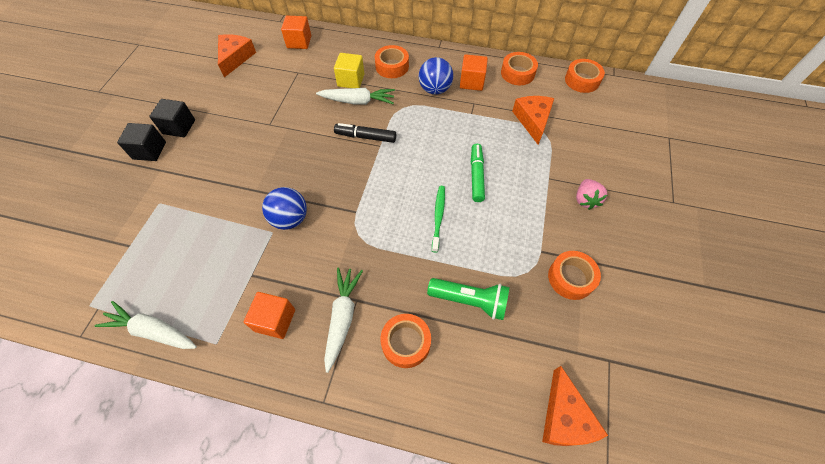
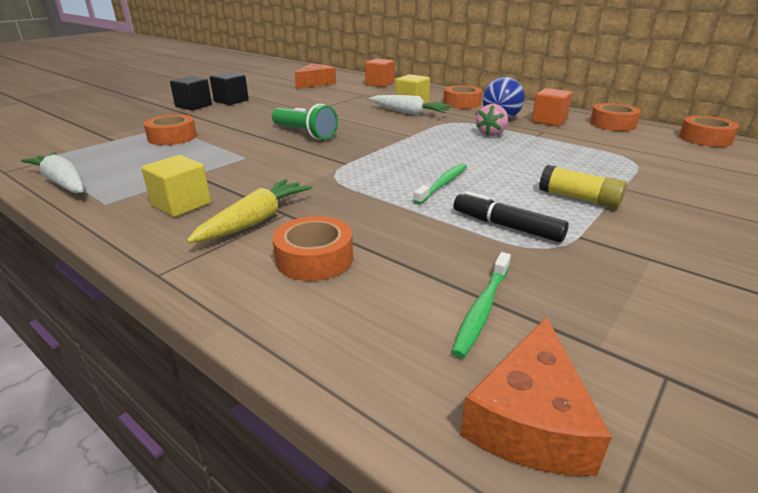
camera: 25 degrees right, 30 degrees down
orange cube [244,292,295,339] -> yellow cube [141,155,211,217]
blue ball [262,187,307,230] -> none
white carrot [324,267,363,373] -> yellow carrot [187,179,313,243]
black marker [334,123,396,143] -> black marker moved to [454,191,569,242]
green flashlight [427,278,510,320] -> green flashlight moved to [272,104,338,140]
green marker [471,144,485,202] -> none
orange cheese [512,96,554,145] -> none
orange tape [548,251,601,300] -> orange tape moved to [144,114,197,145]
pink strawberry [576,179,607,210] -> pink strawberry moved to [476,104,508,136]
none -> green toothbrush [451,252,511,358]
none -> yellow glue stick [539,165,627,209]

